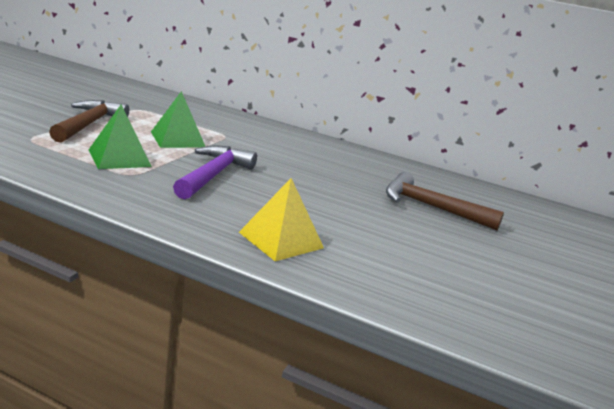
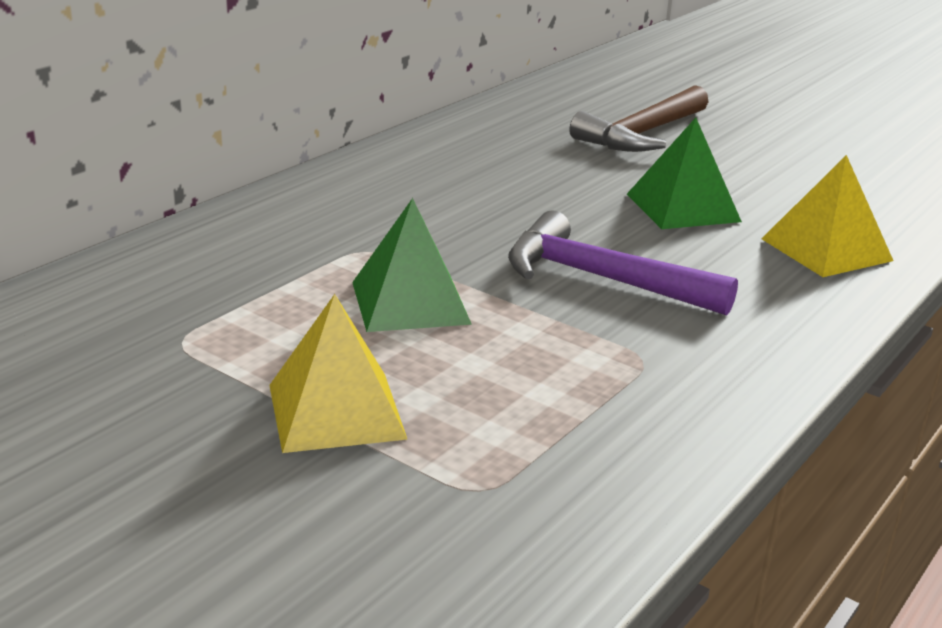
camera: 75 degrees left, 5 degrees up
brown hammer [49,100,129,143] -> yellow pyramid [269,294,407,453]
green pyramid [89,104,152,169] -> green pyramid moved to [627,118,742,229]

